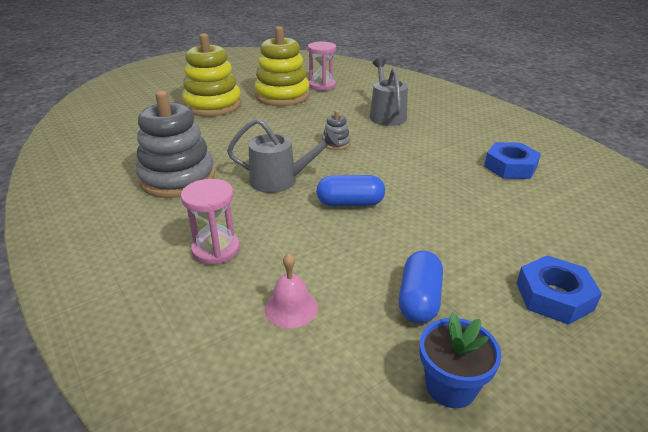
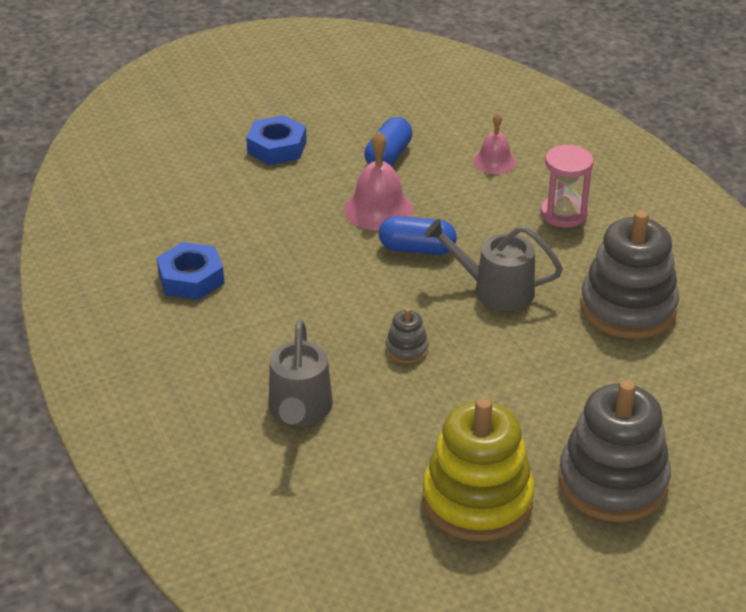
camera: 170 degrees left, 5 degrees up
yellow stacking toy [182,33,242,116] -> grey stacking toy [558,380,671,522]
pink hourglass [308,42,336,91] -> none
blue flower pot [419,312,501,408] -> none
none -> pink bell [344,132,414,230]

